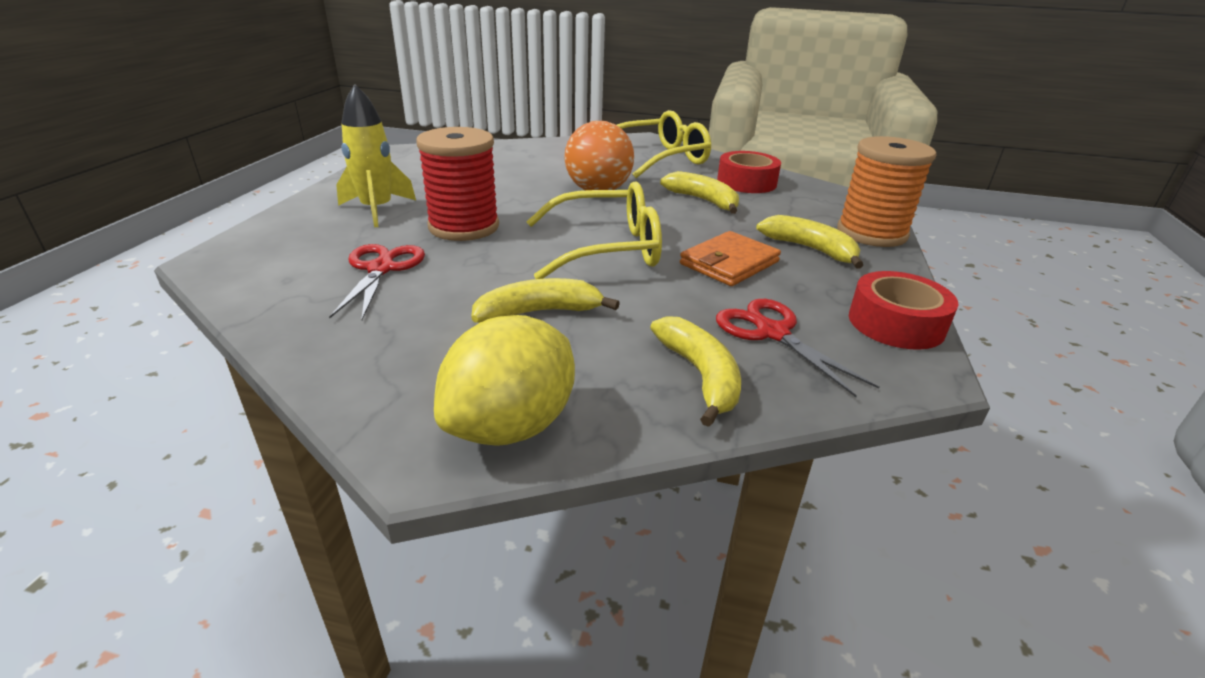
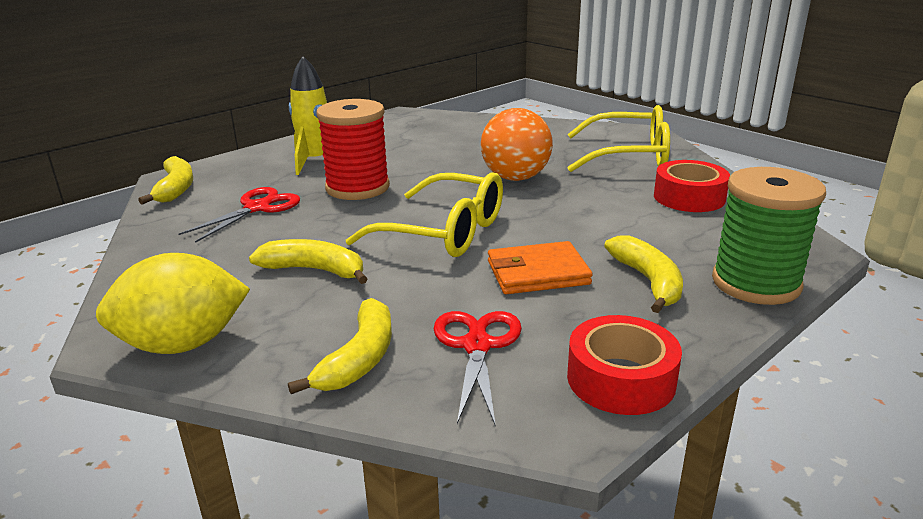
camera: 35 degrees right, 5 degrees down
yellow banana [660,171,739,214] -> yellow banana moved to [138,156,193,205]
orange spool [837,136,936,247] -> green spool [712,167,826,305]

